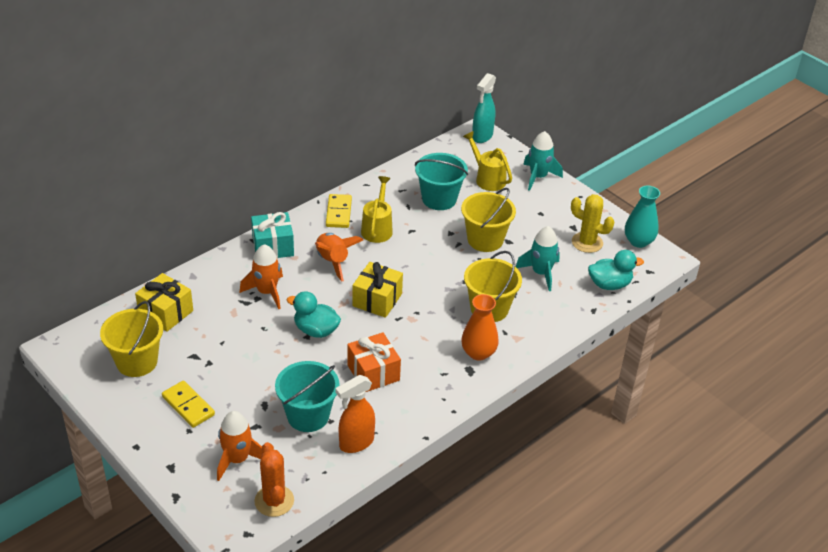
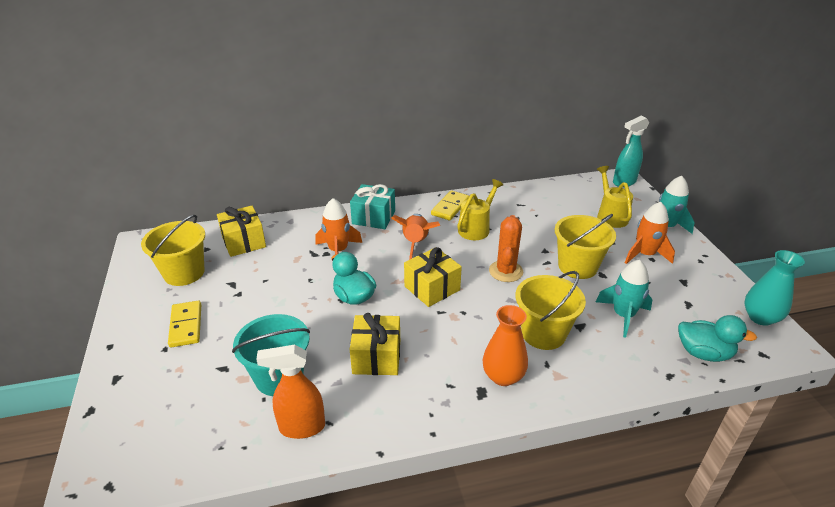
camera: 30 degrees right, 5 degrees down
orange rocket [217,411,262,481] -> orange rocket moved to [625,202,675,264]
orange cactus [254,442,294,517] -> orange cactus moved to [489,215,523,282]
orange gift [347,332,401,392] -> yellow gift [350,313,400,375]
turquoise bucket [415,153,468,210] -> none
yellow cactus [571,194,614,253] -> none

